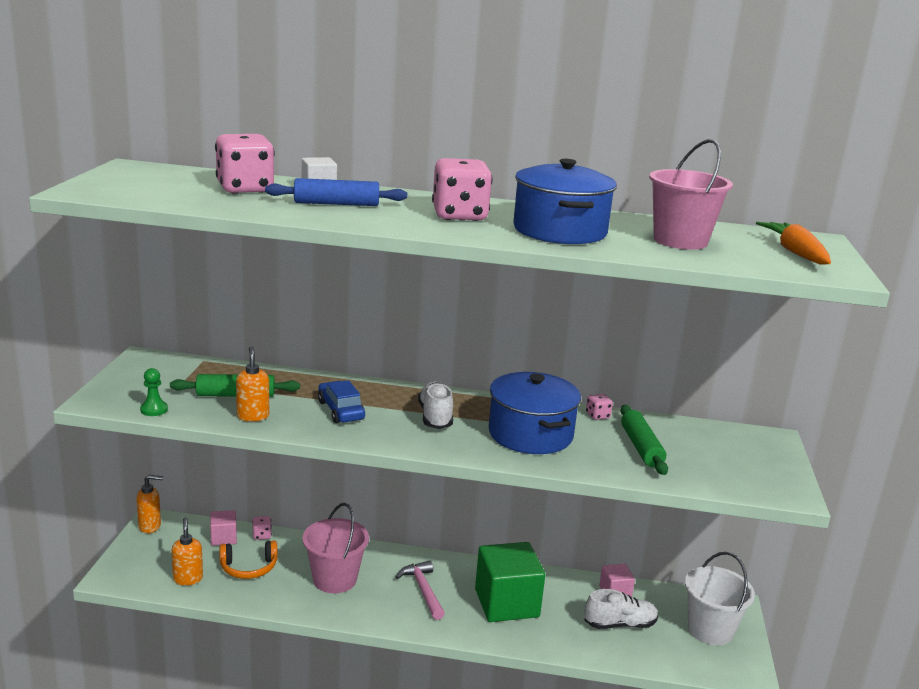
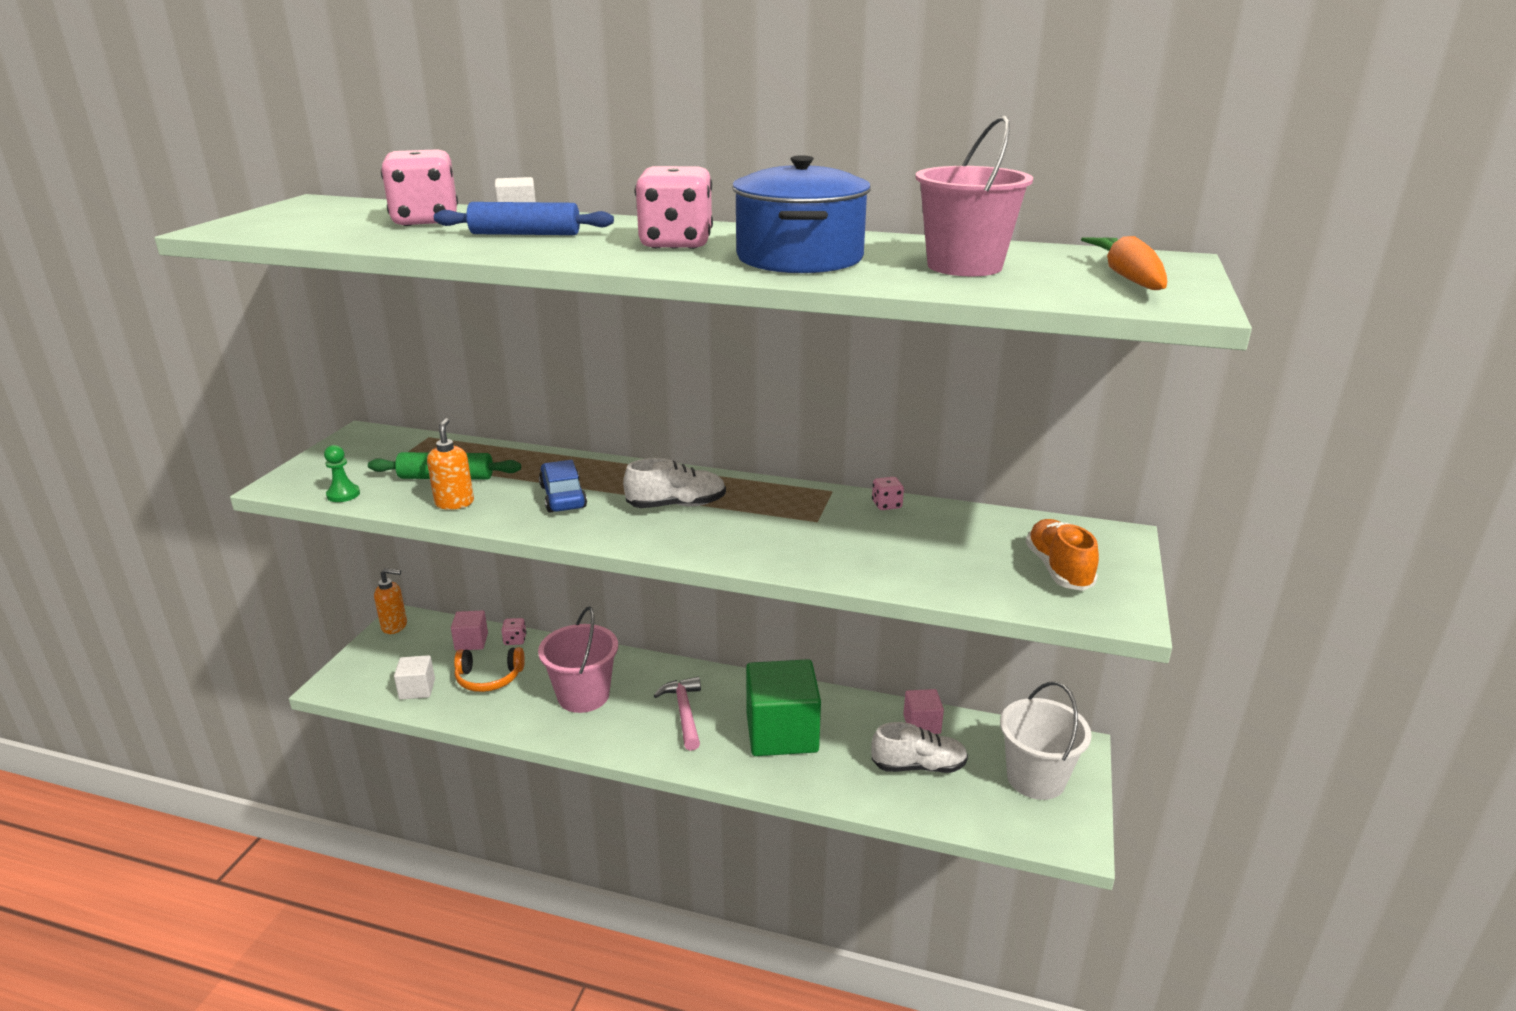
camera: 10 degrees right, 5 degrees up
orange soap dispenser [171,517,203,586] -> white cube [394,655,435,700]
white shoe [418,382,453,429] -> white shoe turned 75 degrees clockwise [623,458,726,508]
blue pot [489,372,581,454] -> none
green rolling pin [621,405,668,475] -> none
none -> orange shoe [1026,519,1099,591]

